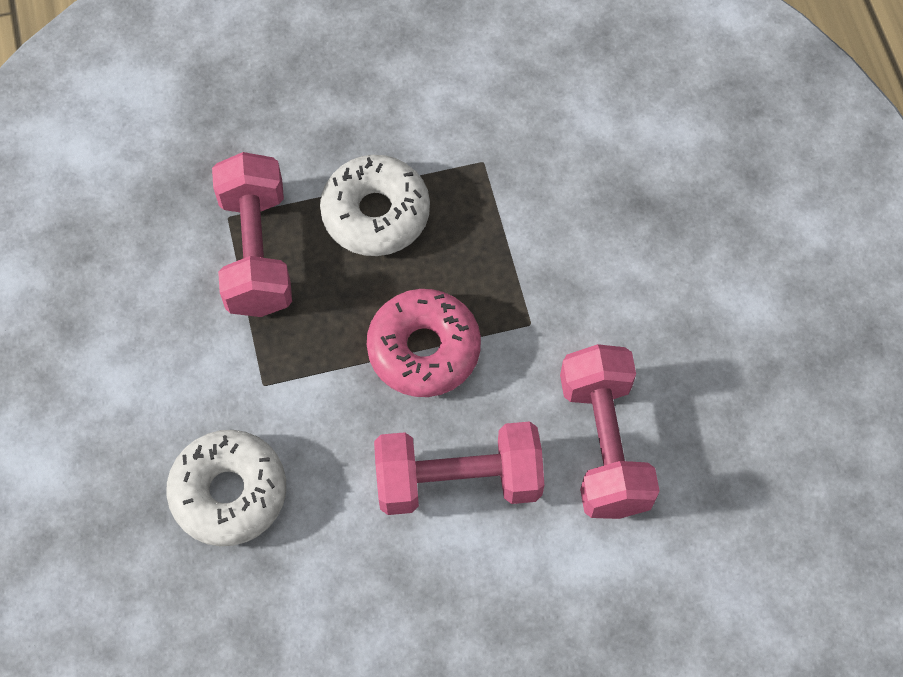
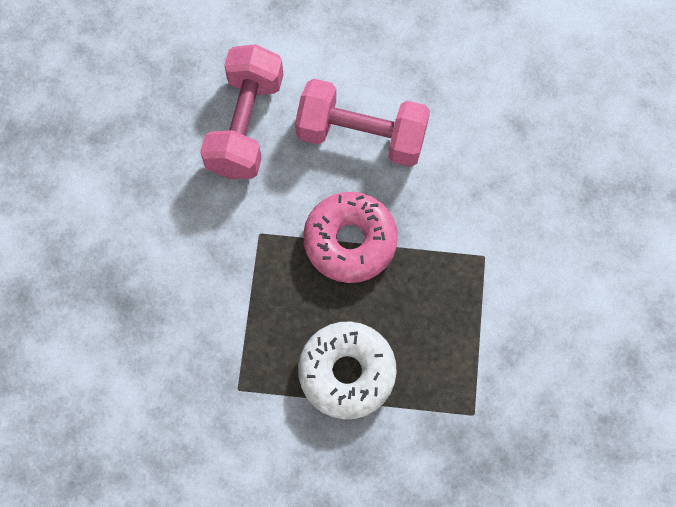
camera: 160 degrees left, 5 degrees up
white donut [166,430,286,546] -> none
pink dumbbell [212,152,292,317] -> none

